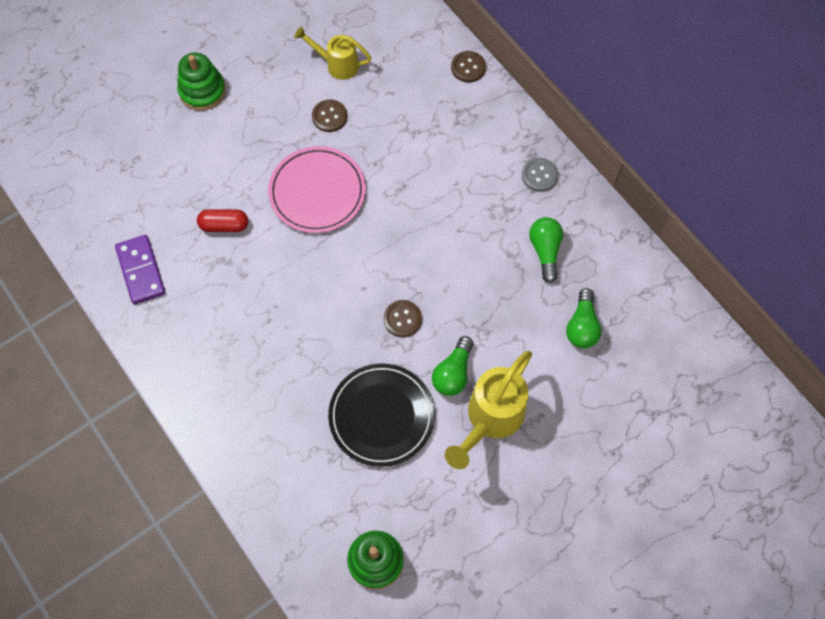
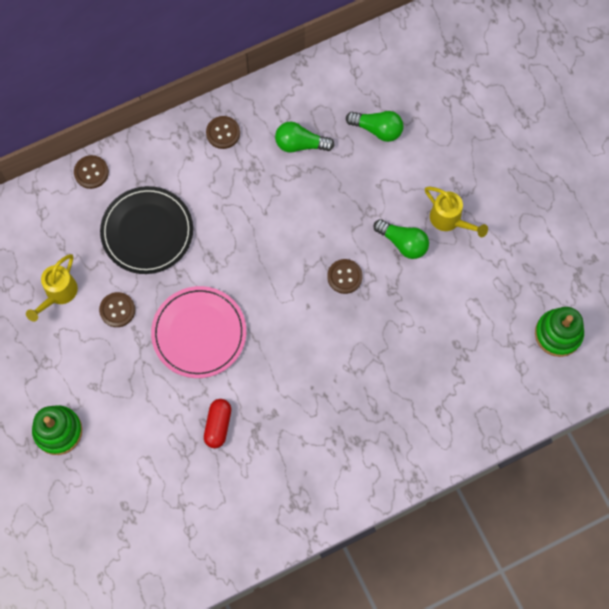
camera: 80 degrees left, 5 degrees up
purple domino [115,235,165,304] -> none
black plate [328,363,435,467] -> black plate moved to [100,186,193,274]
yellow watering can [445,351,532,469] -> yellow watering can [425,187,488,237], size x0.62
grey button [522,158,558,192] -> brown button [206,116,240,149]

